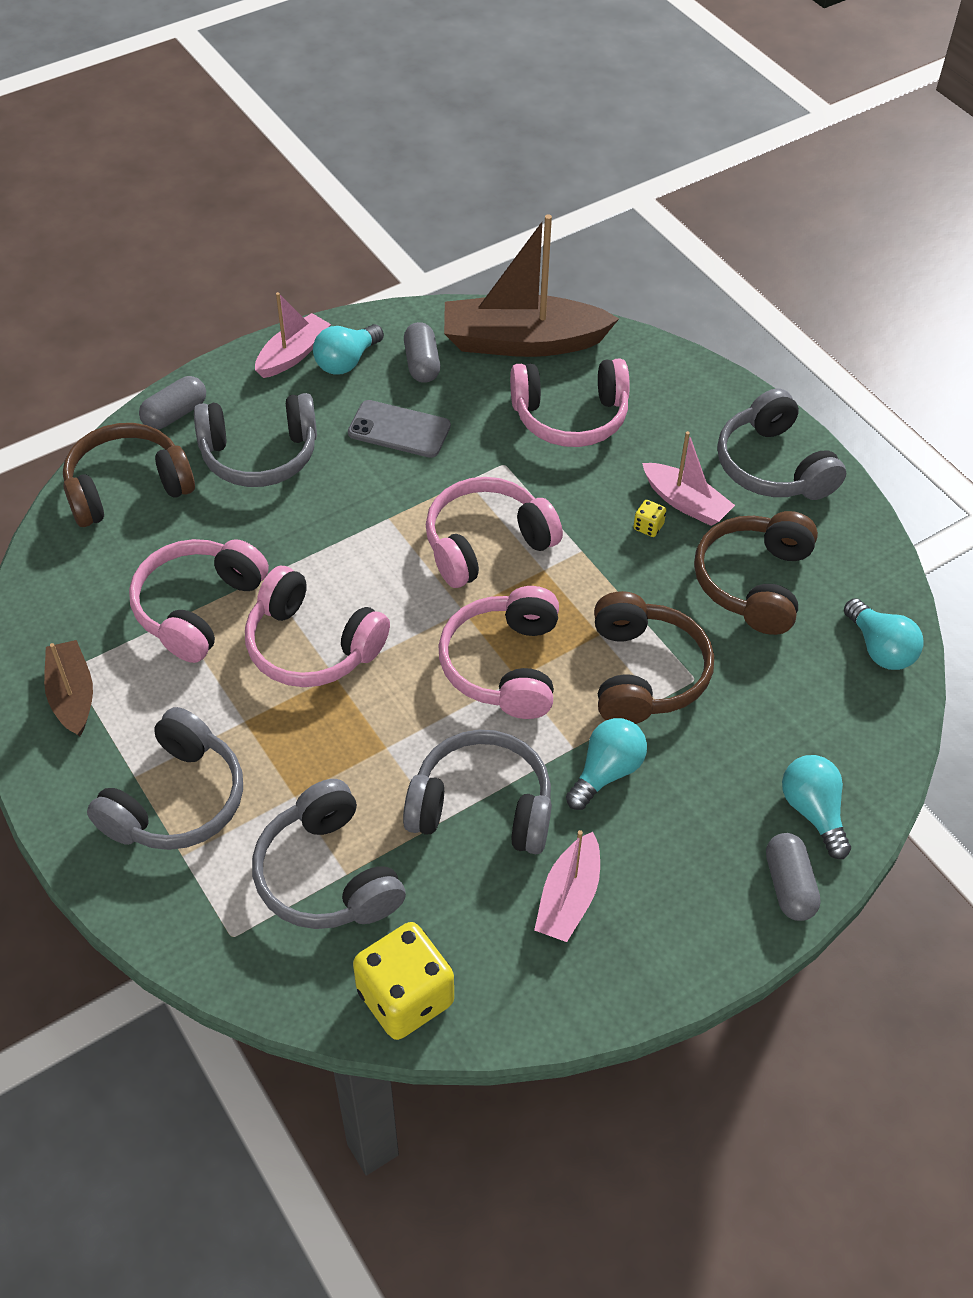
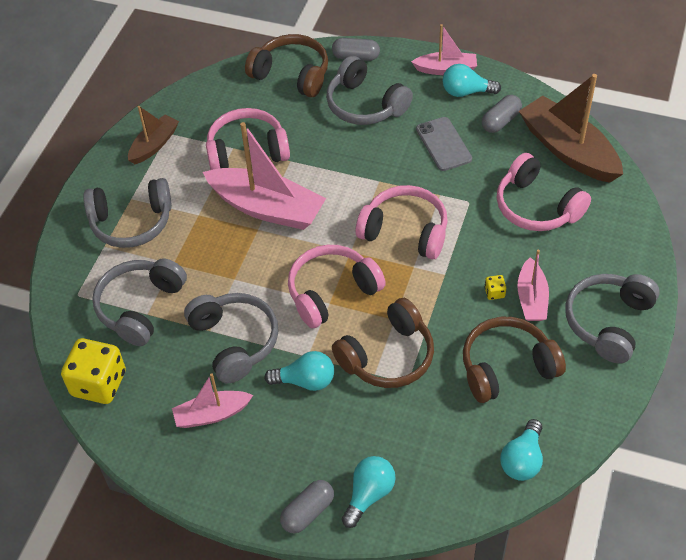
camera: 55 degrees right, 0 degrees up
pink headphones [245,566,390,687] -> pink boat [203,122,326,230]

